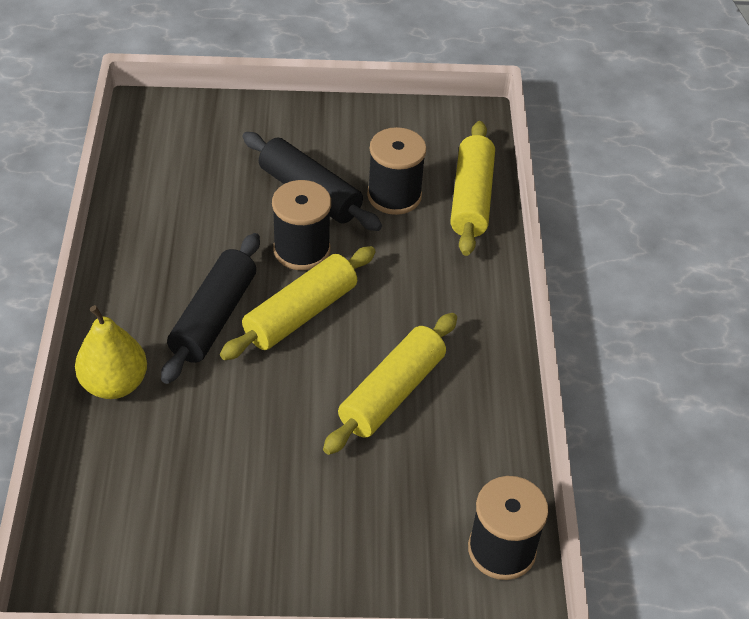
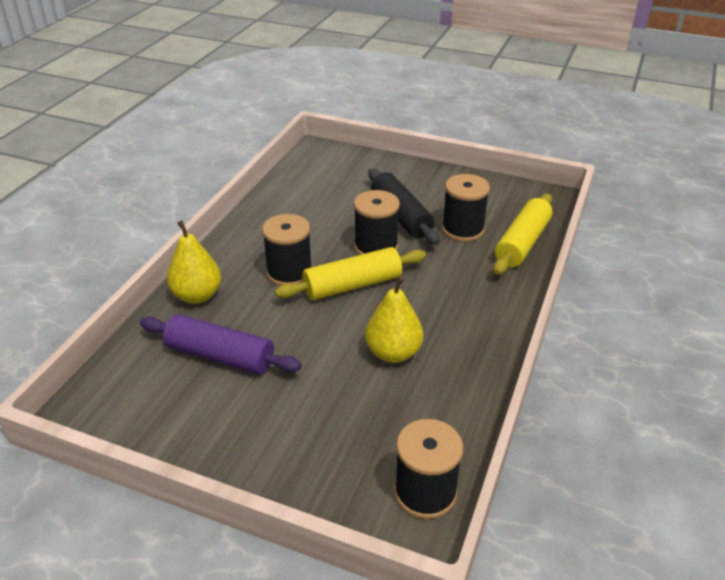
camera: 25 degrees right, 10 degrees down
black rolling pin [161,233,260,384] -> black spool [262,214,312,286]
yellow rolling pin [323,313,457,455] -> yellow pear [365,276,423,363]
none -> purple rolling pin [140,314,302,374]

